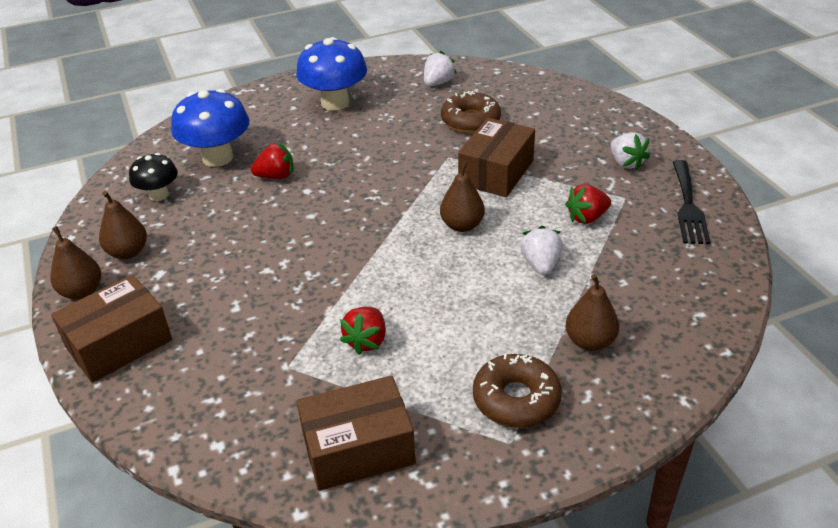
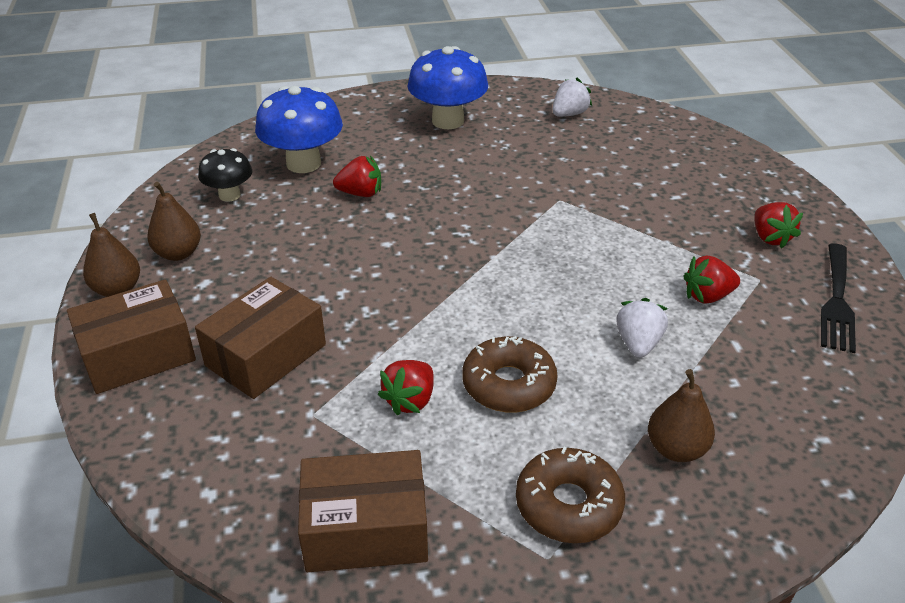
camera: 10 degrees right, 0 degrees up
brown pear [440,160,485,232] -> none
brown donut [441,91,501,133] -> brown donut moved to [462,336,558,412]
brown box [458,118,535,197] -> brown box moved to [195,277,326,399]
white strawberry [610,132,650,170] -> red strawberry [754,202,803,249]

